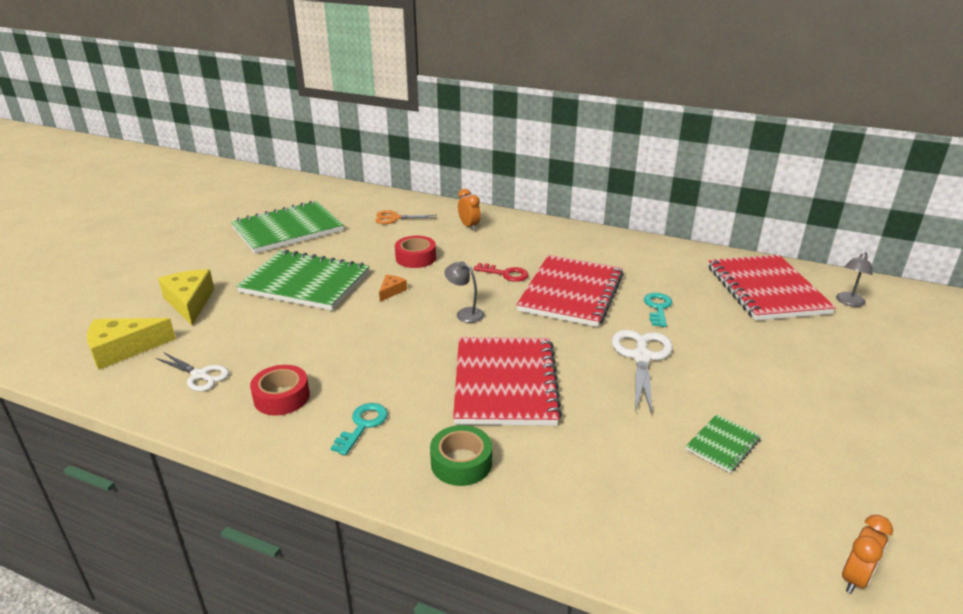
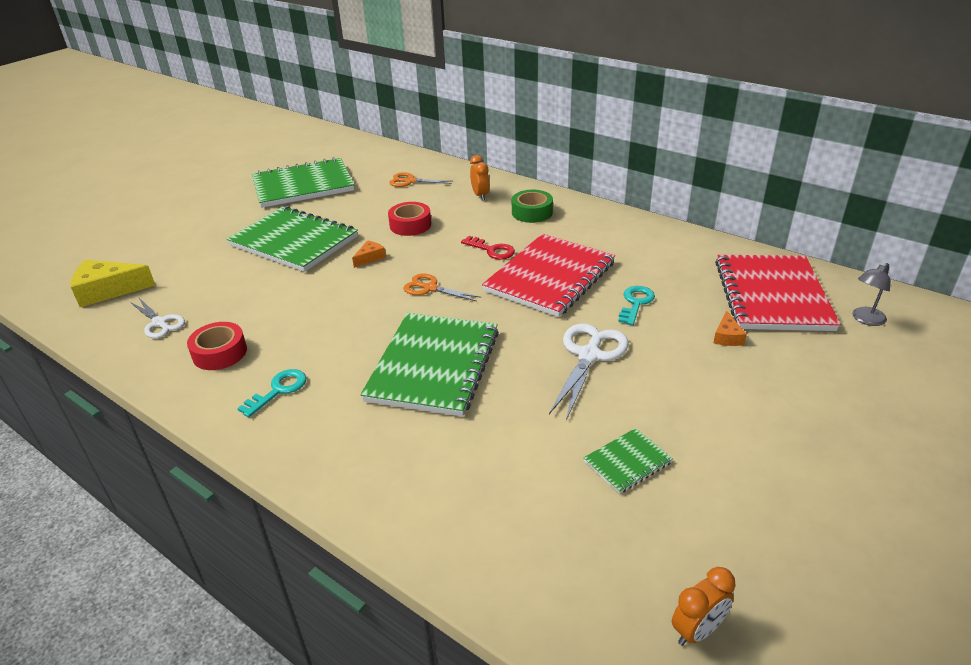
camera: 15 degrees right, 5 degrees up
yellow cheese [158,269,214,325] -> none
green tape [430,425,492,486] -> green tape moved to [512,190,553,223]
grey lamp [444,261,484,323] -> orange scissors [403,274,481,302]
red notebook [453,337,562,426] -> green notebook [360,313,499,417]
none -> orange cheese [713,310,747,346]

